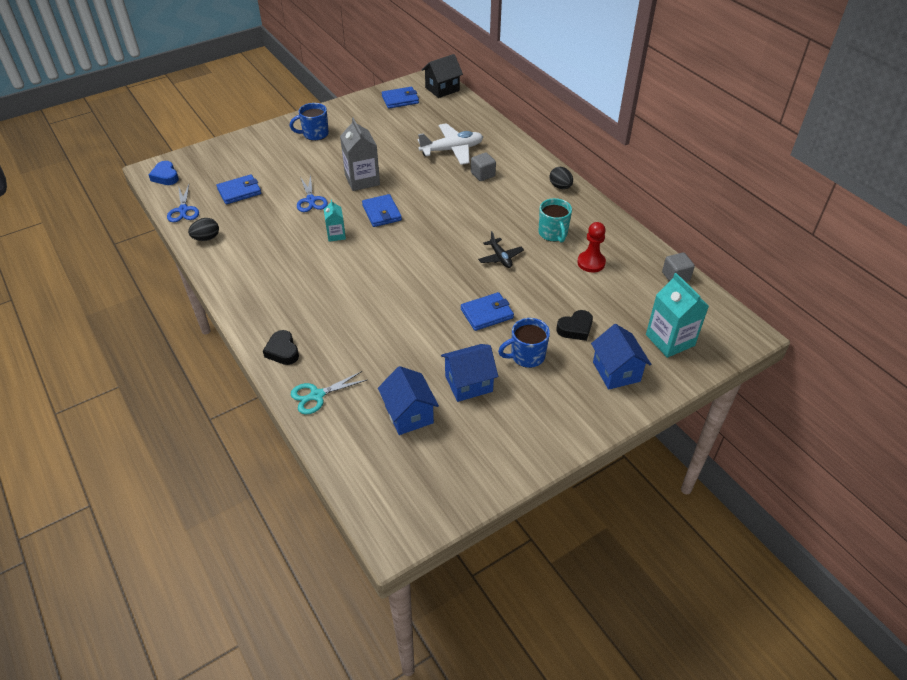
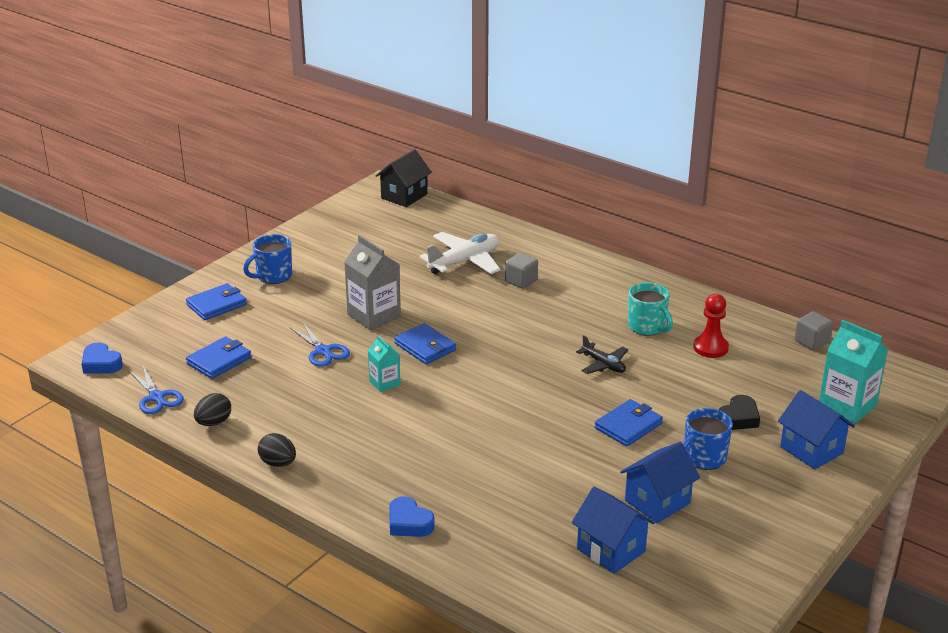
camera: 20 degrees left, 15 degrees down
black heart [263,330,299,365] -> blue heart [389,496,435,537]
turquoise scissors [291,371,367,414] -> none
blue wallet [381,87,419,109] -> blue wallet moved to [186,283,247,320]
black egg [549,167,573,189] -> black egg moved to [258,433,296,467]

